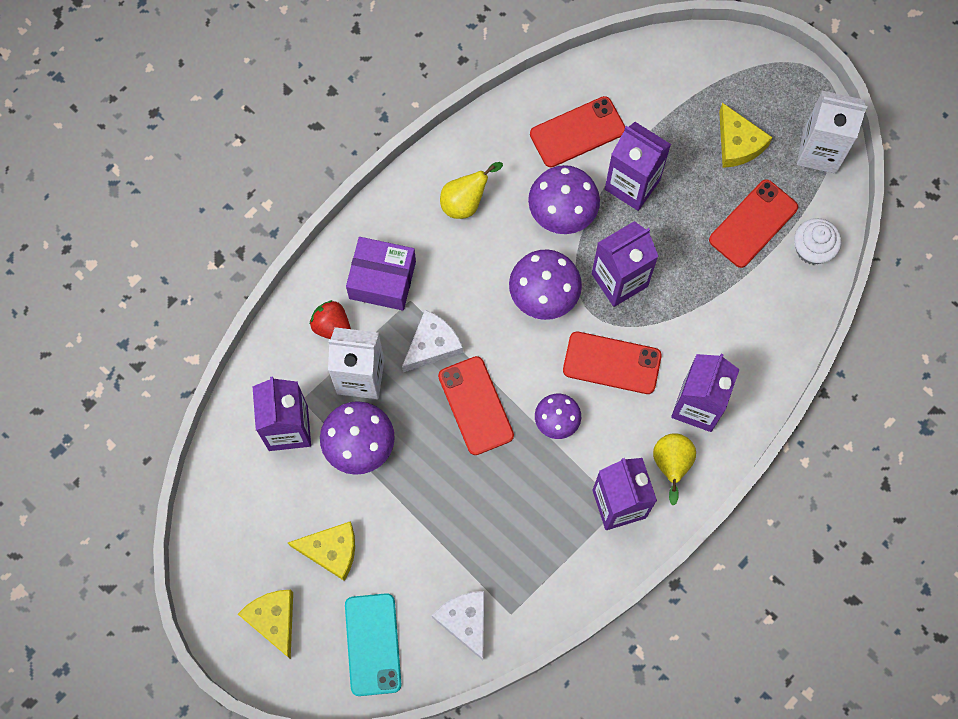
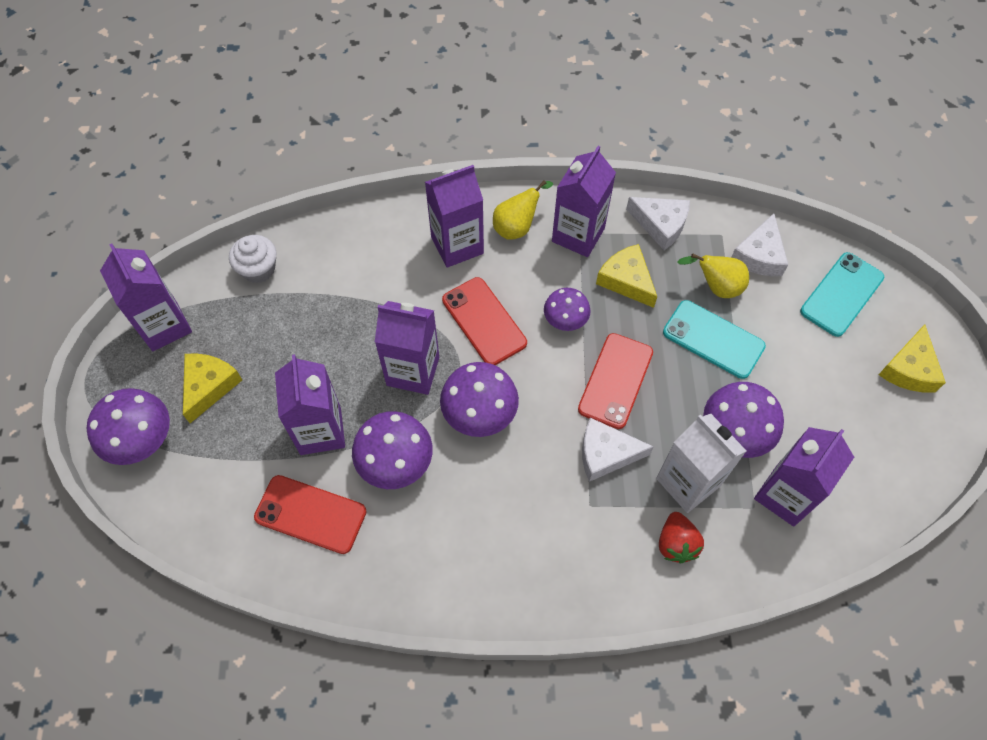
camera: 135 degrees left, 10 degrees down
yellow cheese [288,521,355,581] -> yellow cheese moved to [596,244,657,308]
purple box [346,237,416,311] -> none
yellow pear [440,162,503,219] -> yellow pear moved to [677,253,749,298]
red phone [709,179,798,268] -> none
white carton [797,91,867,174] -> purple carton [100,244,192,351]
none -> purple mushroom [87,388,170,465]
none -> white cheese [626,197,690,250]
none -> turquoise phone [663,300,766,379]

